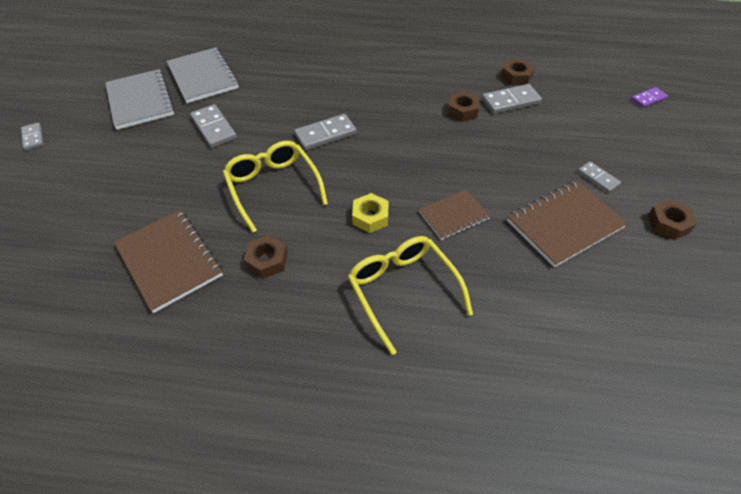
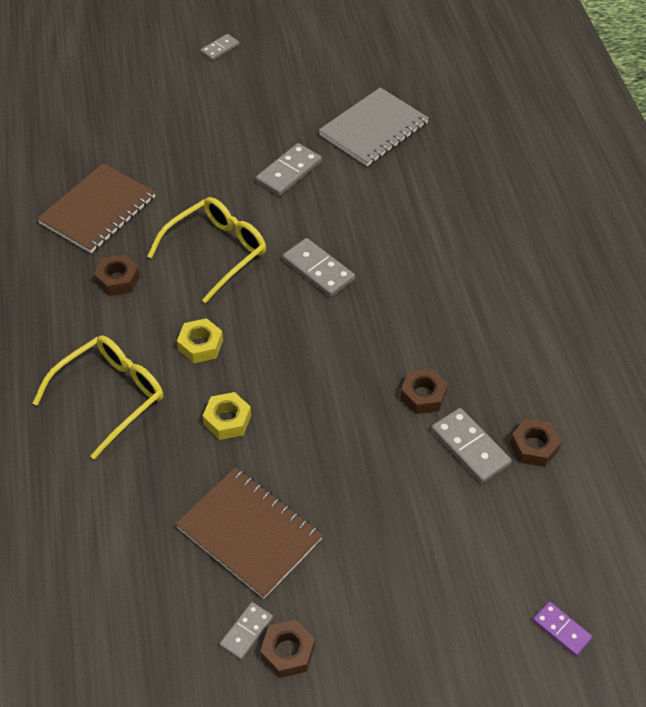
camera: 70 degrees right, 0 degrees up
grey notebook [105,69,175,130] -> none
brown notebook [419,189,491,240] -> yellow nut [203,392,251,440]
grey domino [577,161,621,193] -> grey domino moved to [220,602,273,660]

